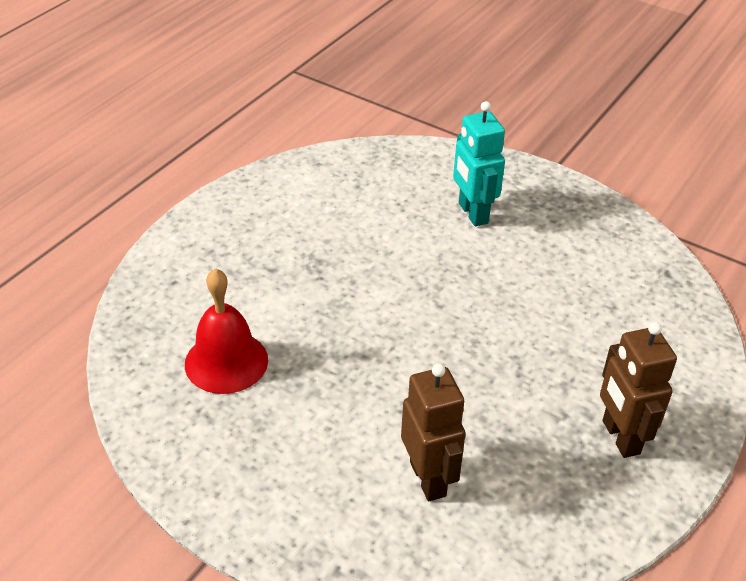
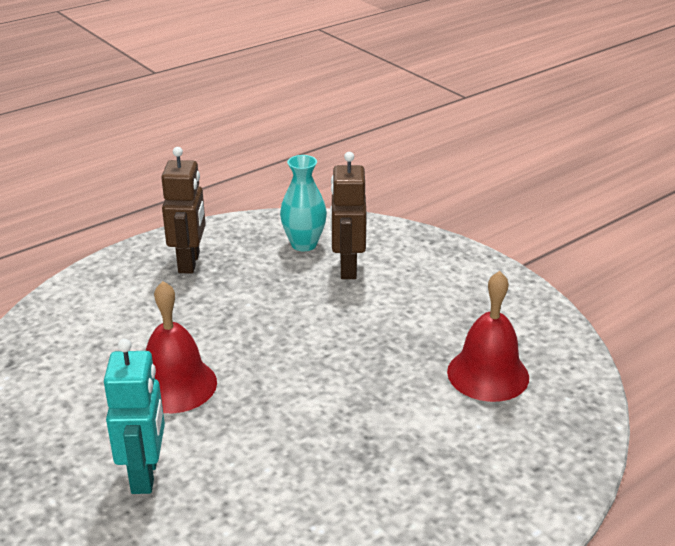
camera: 160 degrees left, 10 degrees down
none -> red bell [146,281,217,413]
none -> turquoise vase [280,155,327,251]

